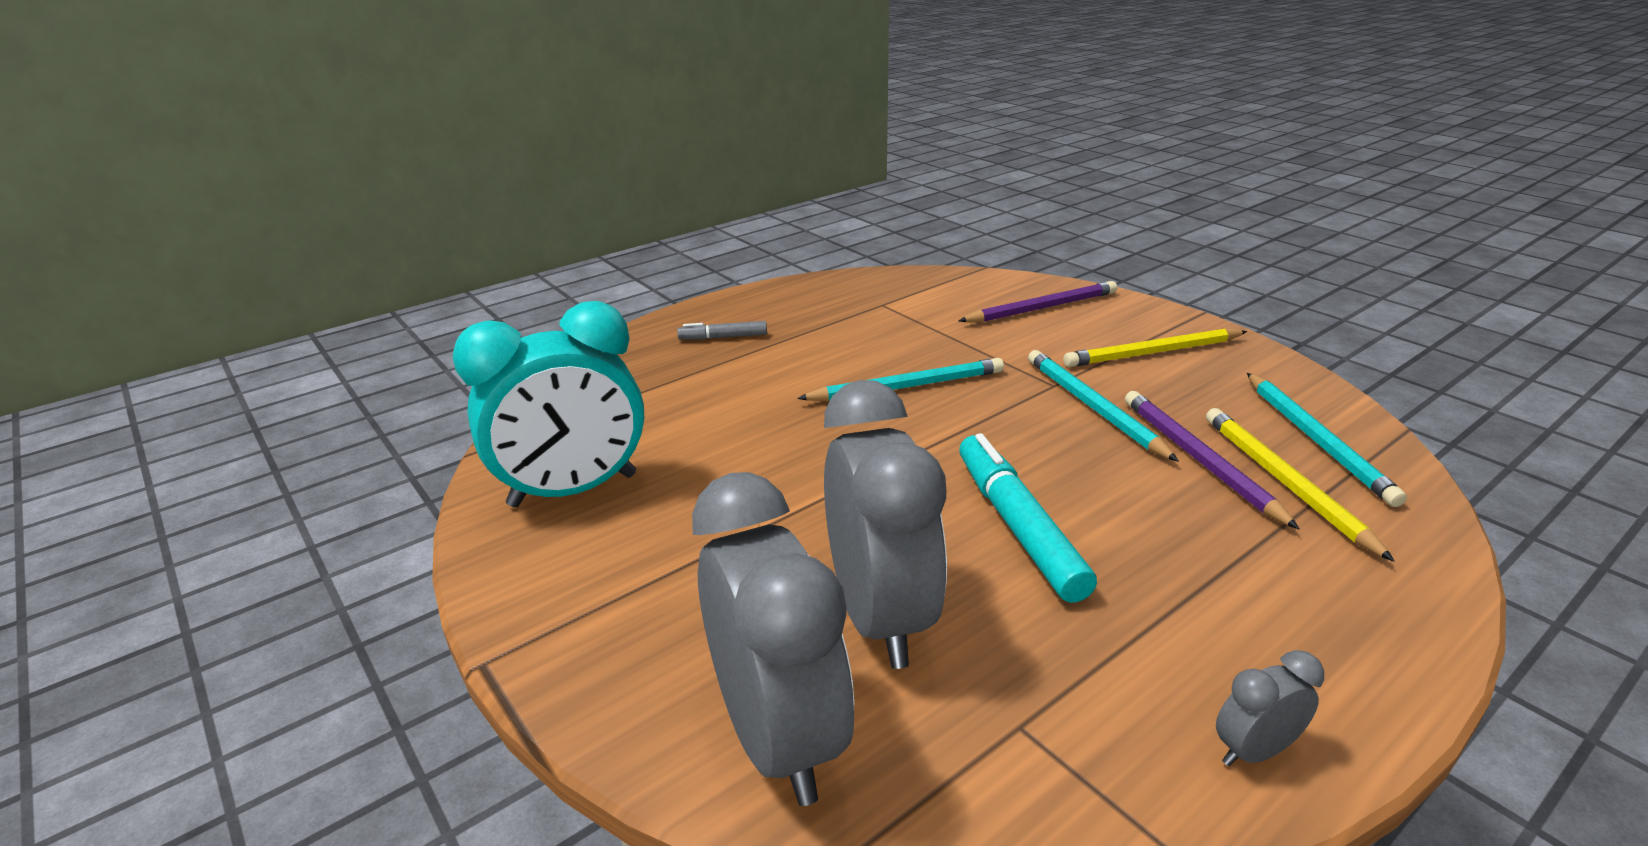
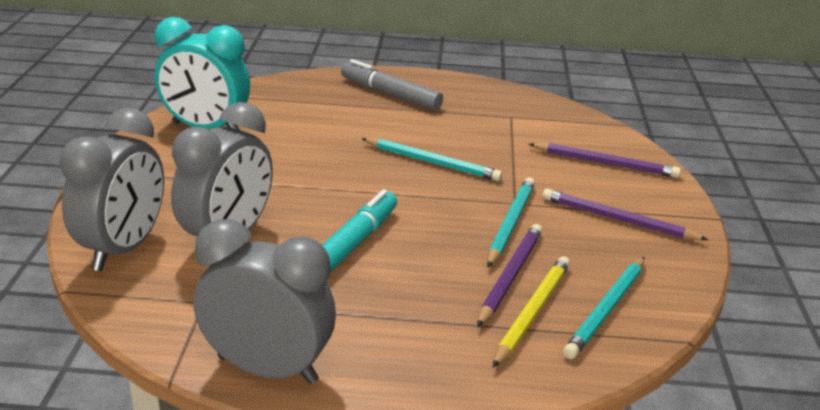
camera: 40 degrees right, 0 degrees up
grey marker [677,321,767,340] -> grey marker [341,59,443,110], size x1.92
yellow pencil [1063,328,1248,367] -> purple pencil [543,188,708,240]
grey clock [1216,650,1324,766] -> grey clock [194,219,336,384], size x2.34

